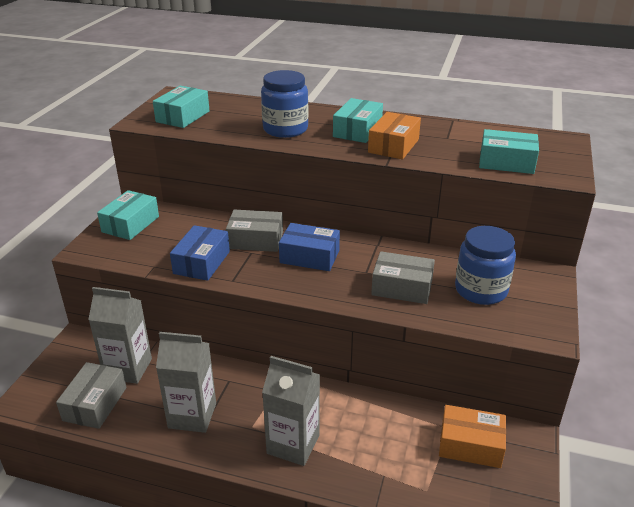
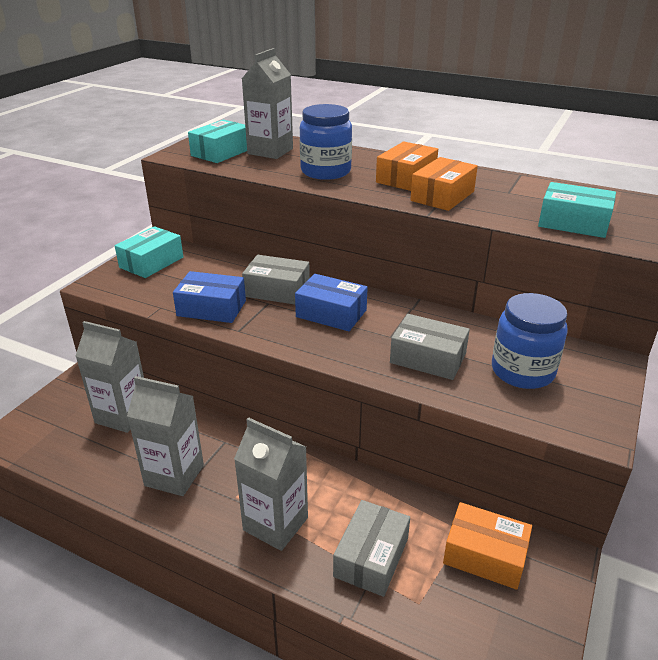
camera: 10 degrees right, 0 degrees up
grey box [56,362,127,429] -> grey box moved to [333,500,410,597]
blue box [170,225,230,281] -> blue box turned 75 degrees clockwise [173,271,246,323]
turquoise box [333,98,383,143] -> orange box [376,141,438,191]
none -> grey carton [242,48,293,159]

